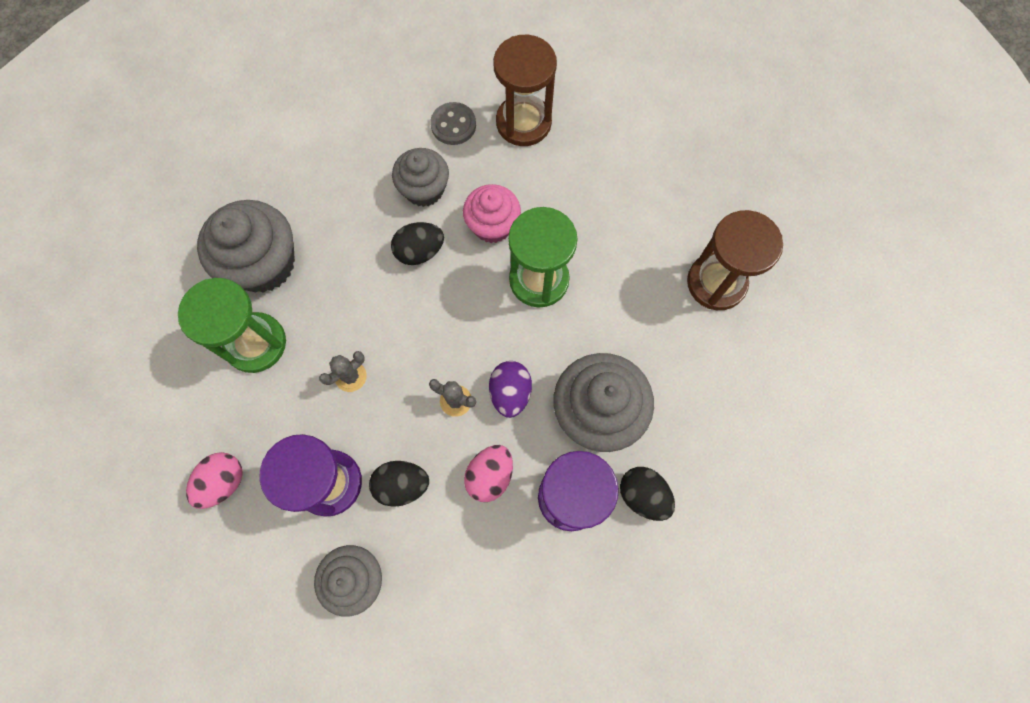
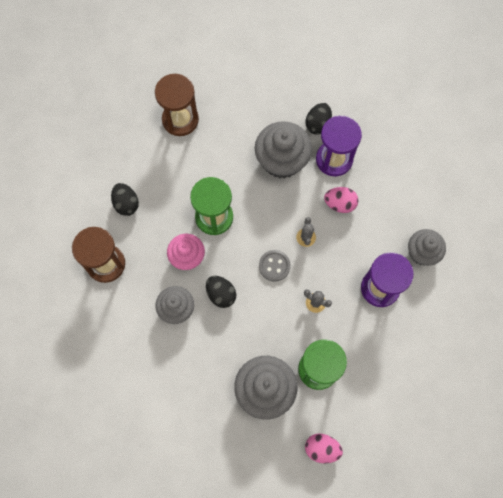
camera: 110 degrees left, 0 degrees up
pink egg [186,452,243,509] -> pink egg moved to [305,434,343,463]
black egg [369,461,429,507] -> black egg moved to [111,183,139,216]
grey button [430,102,476,145] -> grey button moved to [259,250,291,282]
purple egg [489,361,532,418] -> none

